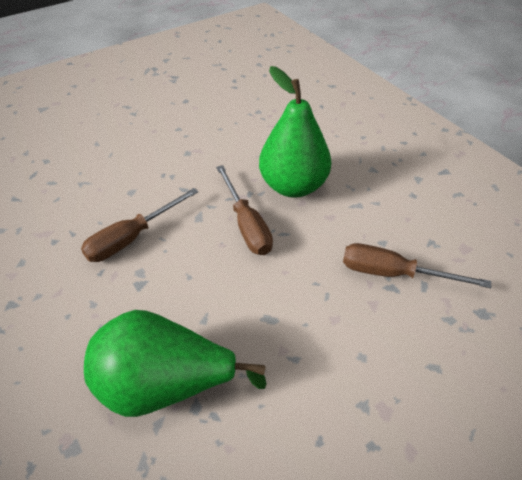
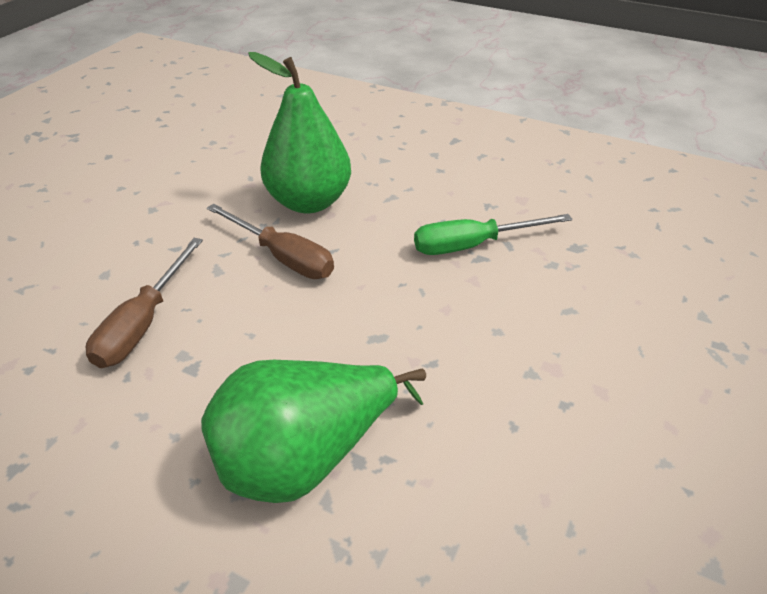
camera: 30 degrees left, 5 degrees down
brown screwdriver [343,243,491,288] -> green screwdriver [414,214,572,255]

